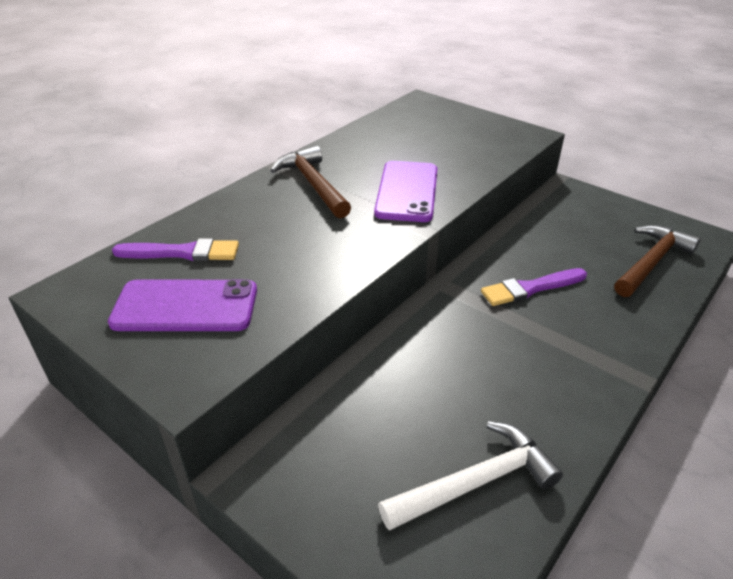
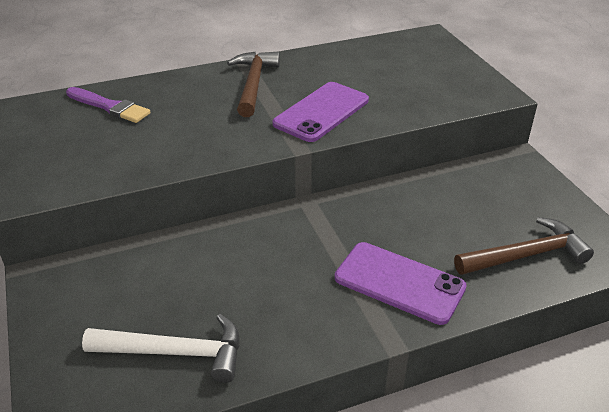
camera: 30 degrees right, 0 degrees up
purple phone [108,279,257,331] -> purple phone moved to [335,242,467,325]
purple brush [481,268,587,306] -> none

